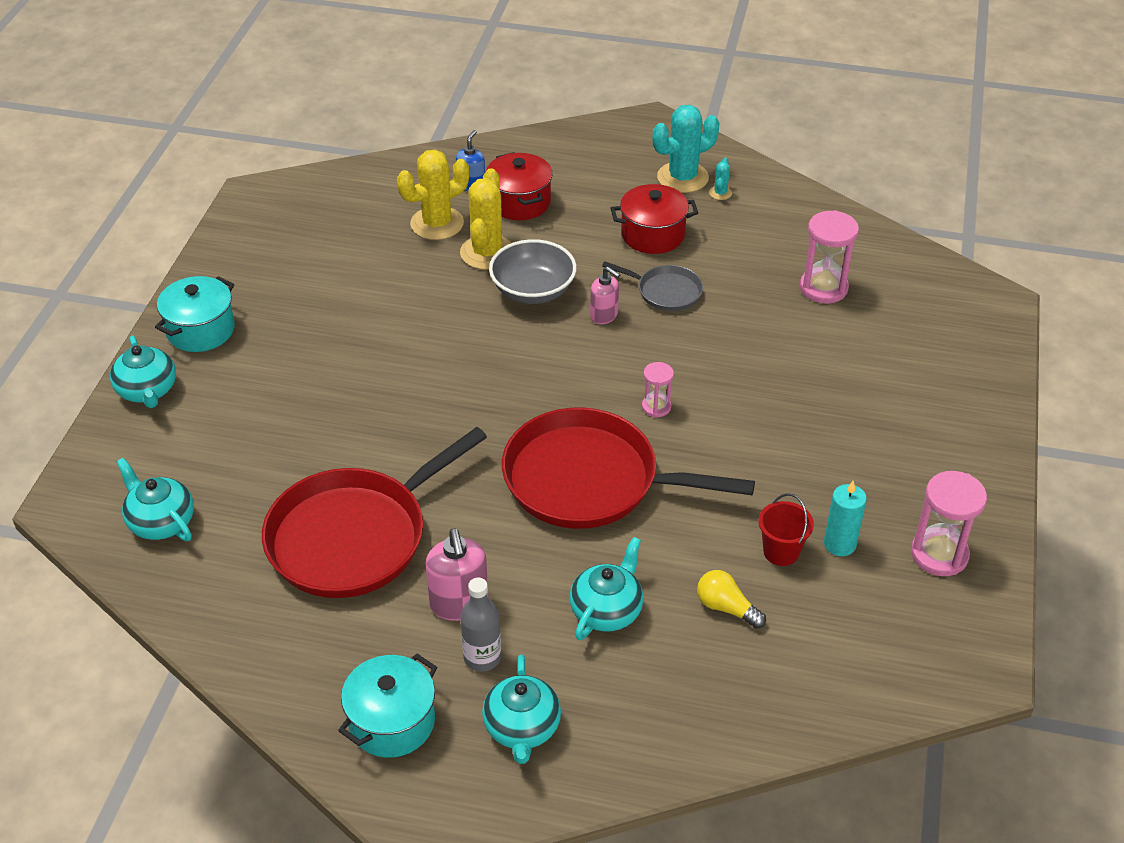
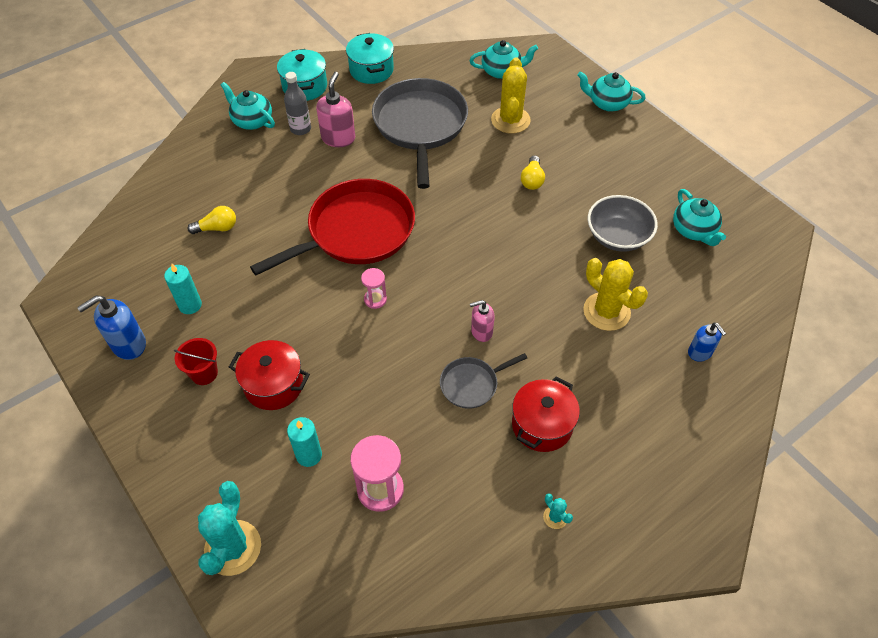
camera: 130 degrees right, 10 degrees up
turquoise pot [155,276,235,352] -> turquoise pot moved to [346,33,394,84]
red pan [262,427,487,598] -> grey pan [372,78,468,189]
yellow cactus [397,150,469,240] -> yellow cactus moved to [491,57,531,134]
pink soap dispenser [426,528,489,621] -> pink soap dispenser turned 75 degrees clockwise [316,72,355,147]
red pot [486,152,553,220] -> red pot moved to [229,340,310,410]
grey bowl [489,239,577,304] -> grey bowl moved to [588,195,658,252]
turquoise teapot [570,537,644,640] -> turquoise teapot moved to [673,189,726,246]
turquoise cactus [652,105,719,193] -> turquoise cactus moved to [198,481,261,576]
red bucket [759,493,814,566] -> red bucket moved to [174,338,218,385]
pink hourglass [911,471,987,576] -> blue soap dispenser [77,295,146,360]
none -> turquoise candle [287,417,322,467]
none -> yellow light bulb [521,155,545,190]

